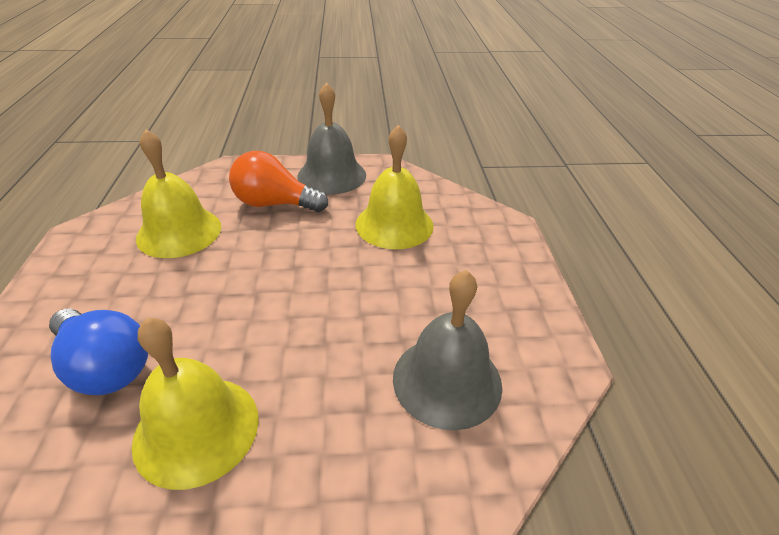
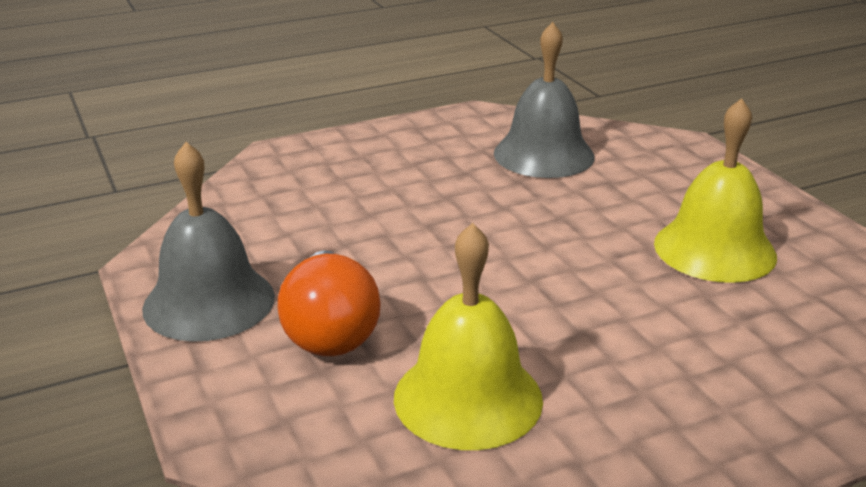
camera: 110 degrees left, 10 degrees down
blue light bulb [49,309,148,395] -> none
yellow bell [356,125,434,249] -> none

